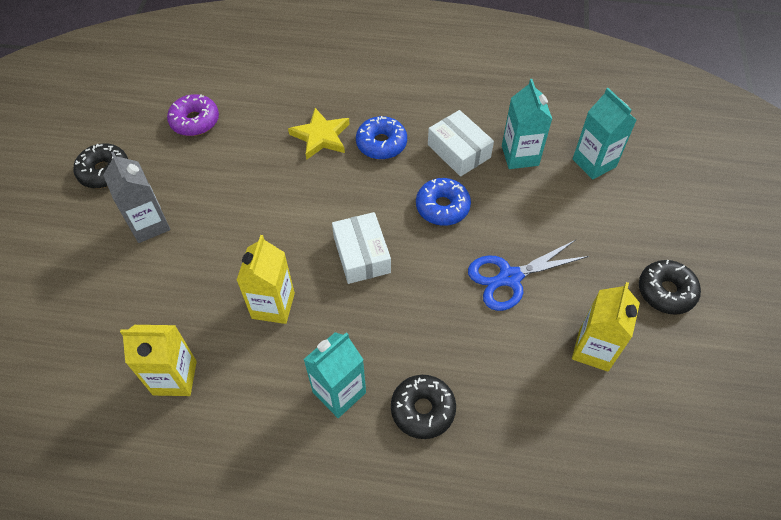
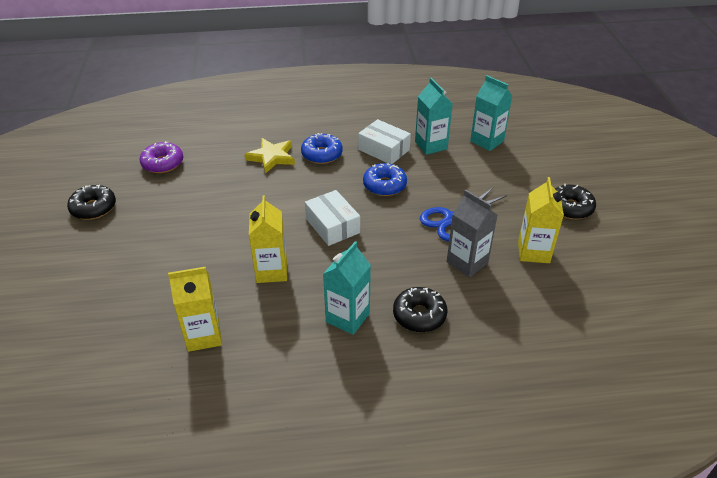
camera: 15 degrees left, 15 degrees down
grey carton [103,152,170,243] -> grey carton moved to [447,190,497,278]

